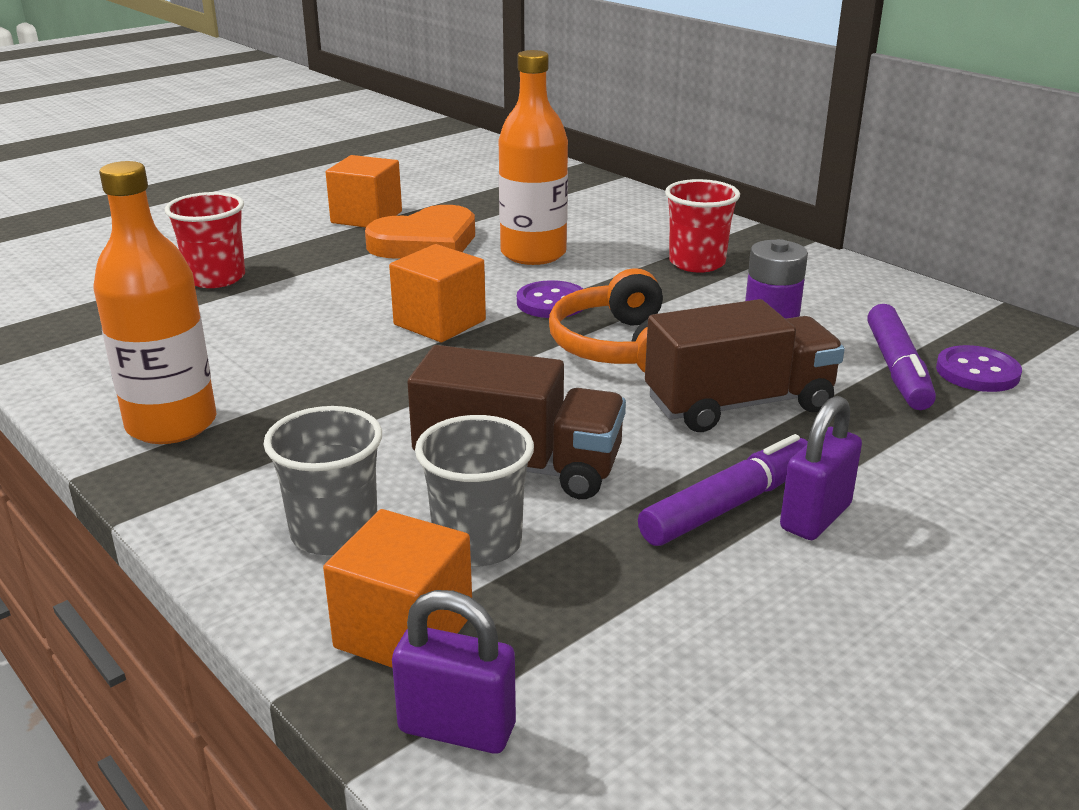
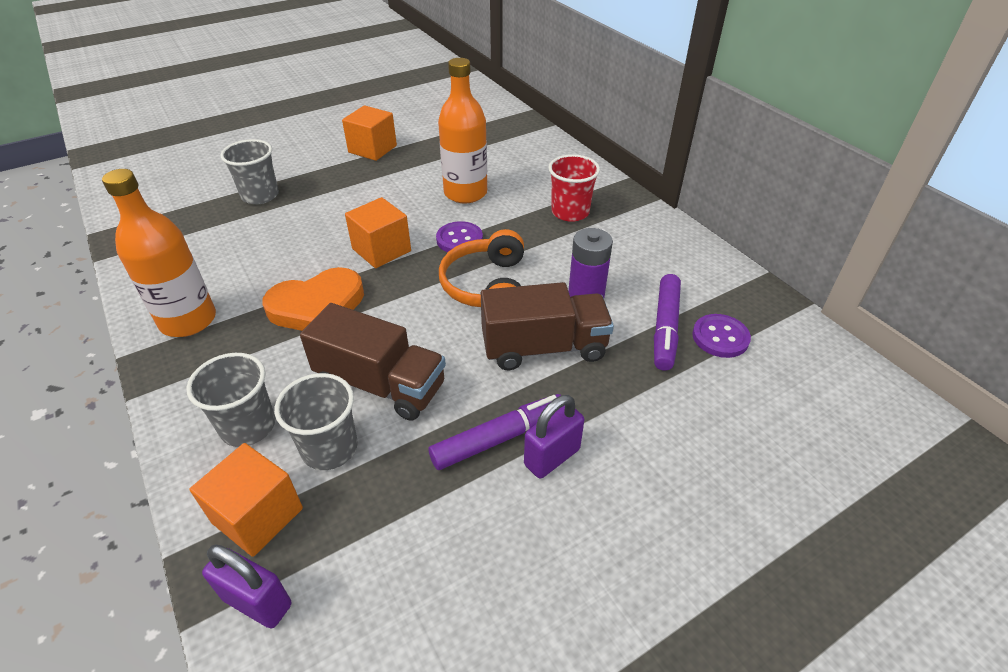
camera: 10 degrees right, 15 degrees up
red cup [165,192,245,288] -> grey cup [220,139,279,204]
orange heart [365,205,475,259] -> orange heart moved to [263,267,364,331]

